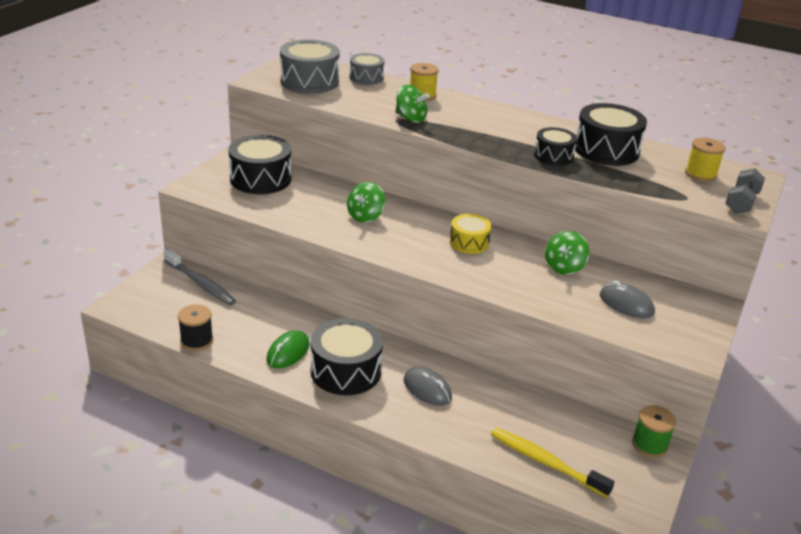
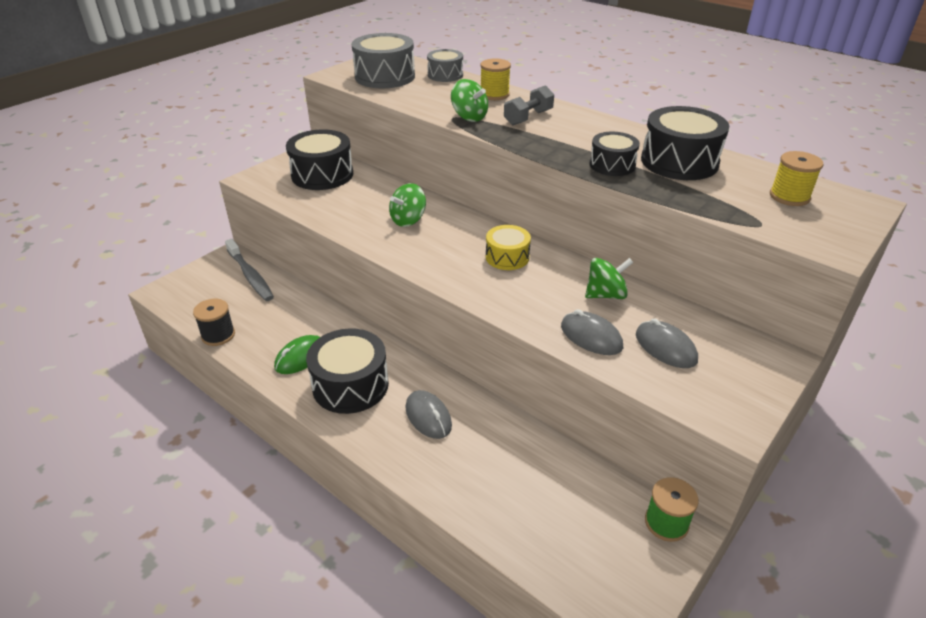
camera: 15 degrees right, 5 degrees up
yellow toothbrush [491,428,614,498] -> none
green spinning top [545,231,589,275] -> green spinning top turned 150 degrees counterclockwise [585,258,634,299]
grey dumbbell [725,168,765,213] -> grey dumbbell moved to [504,85,554,125]
none -> grey mouse [561,309,623,355]

